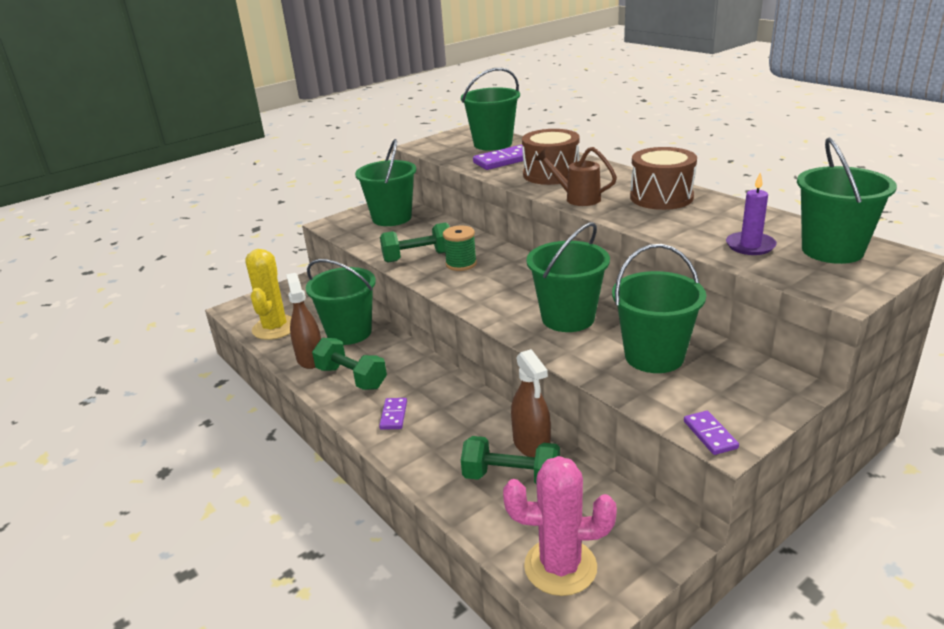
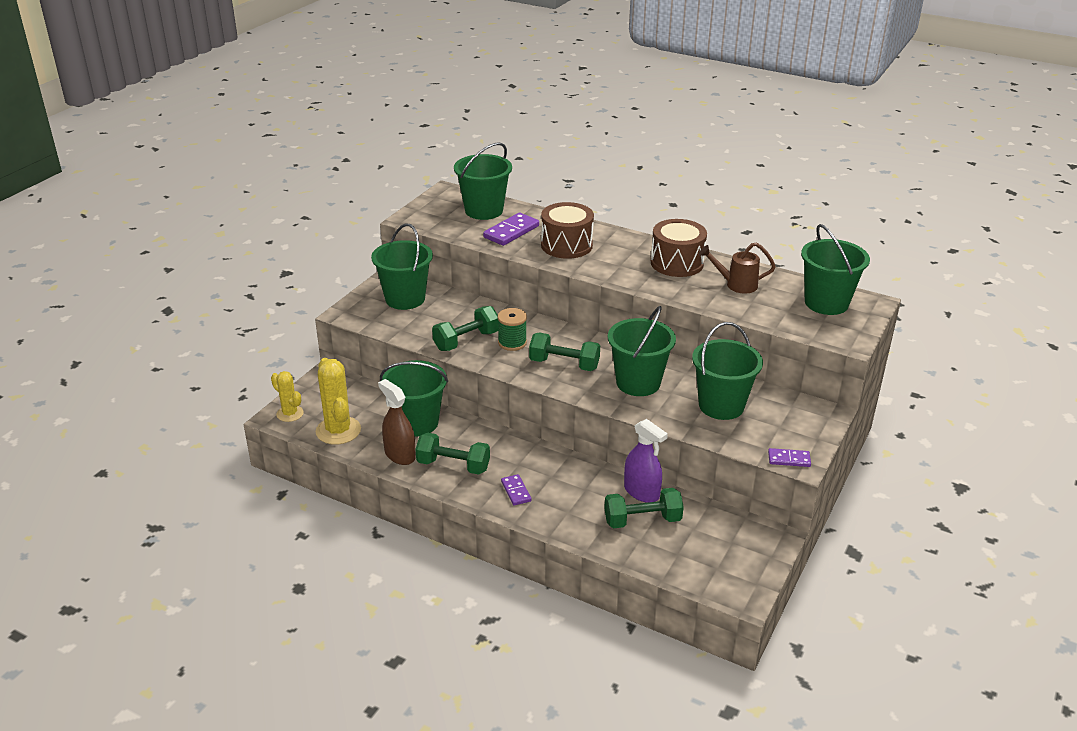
camera: 25 degrees left, 5 degrees up
pink cactus [503,456,617,596] -> none
brown spray bottle [511,349,551,457] -> purple spray bottle [624,419,668,503]
brown watering can [535,147,617,206] -> brown watering can moved to [699,242,776,293]
purple domino [684,411,739,455] -> purple domino turned 45 degrees counterclockwise [768,448,811,467]
purple candle [726,172,777,255] -> none
none -> yellow cactus [271,371,304,422]
none -> green dumbbell [529,332,600,371]

